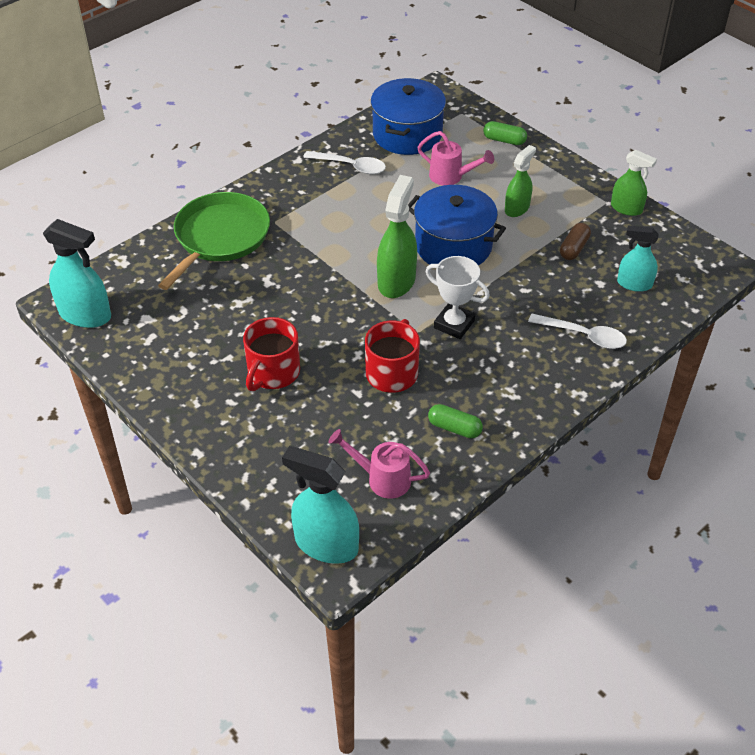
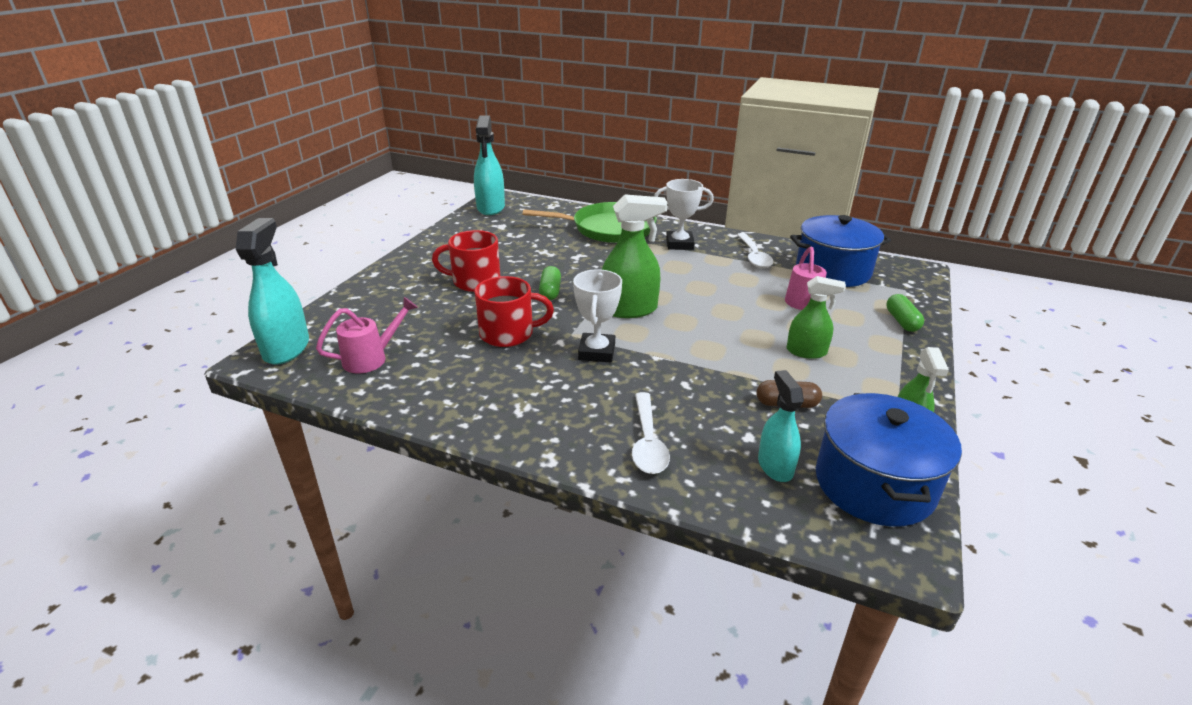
camera: 65 degrees right, 15 degrees down
pink watering can [328,429,430,499] -> pink watering can turned 60 degrees clockwise [316,297,418,373]
blue pot [408,185,506,266] -> blue pot moved to [816,393,962,526]
green capsule [428,404,483,438] -> green capsule moved to [539,266,561,300]
none -> white trophy [654,179,714,250]

